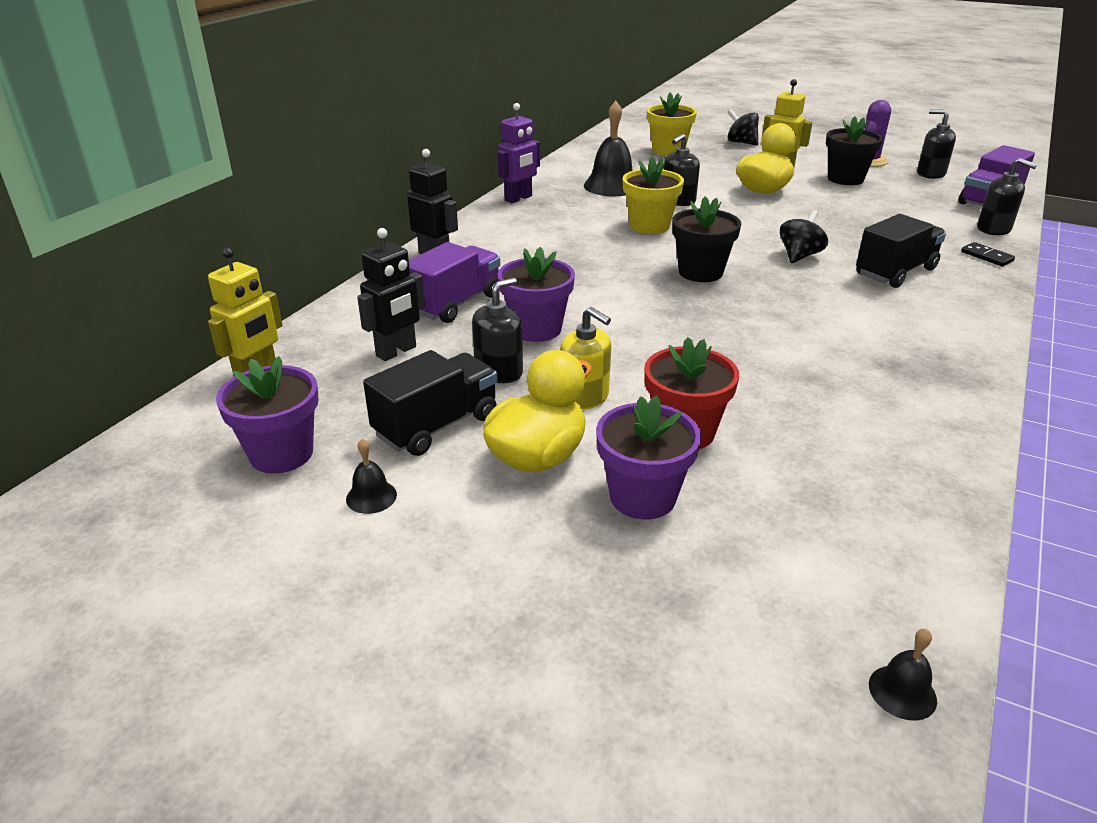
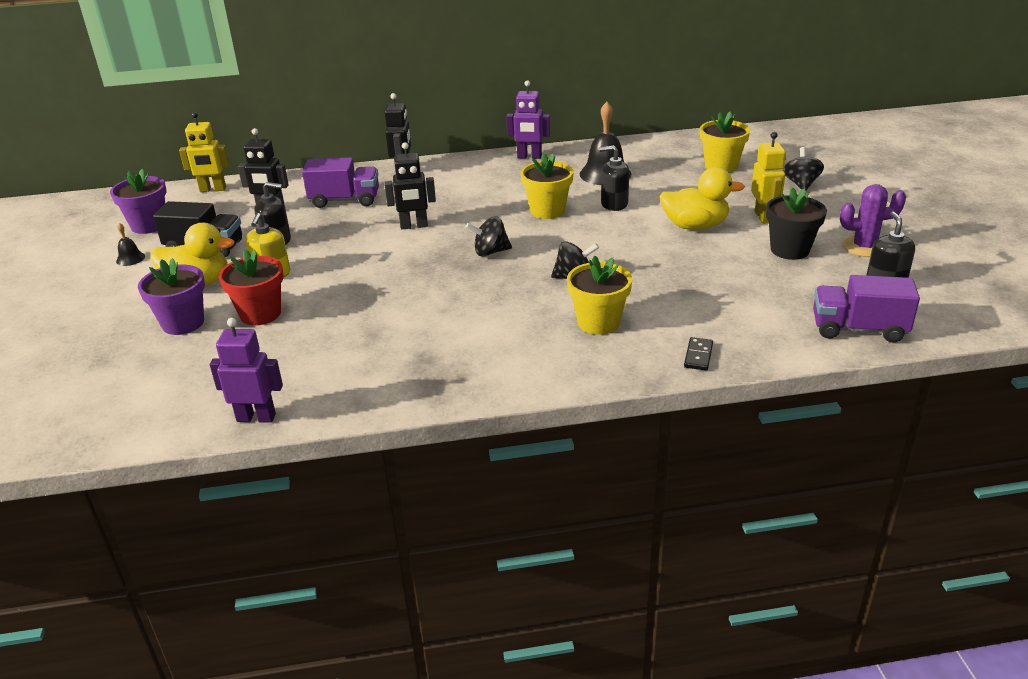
camera: 55 degrees right, 0 degrees up
purple flower pot [497,247,575,342] -> none
black flower pot [672,196,741,282] -> black spinning top [465,216,512,256]
black truck [856,214,946,288] -> yellow flower pot [567,255,632,335]
black bell [869,629,937,721] -> none
black soap dispenser [977,158,1037,235] -> none
none -> purple robot [210,318,283,423]
none -> black robot [384,142,436,229]

